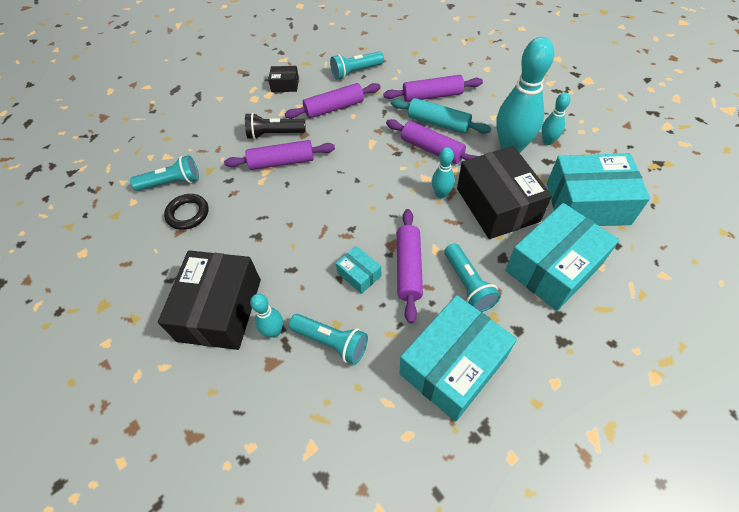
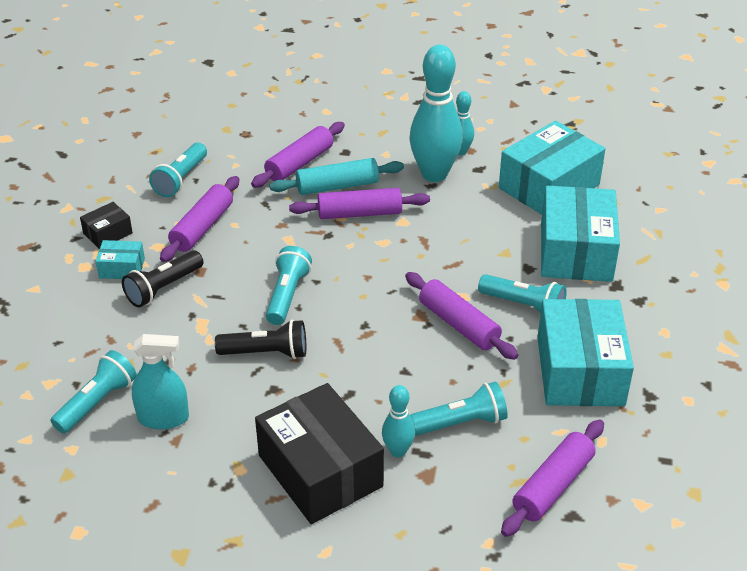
camera: 45 degrees left, 15 degrees down
black ring [164,194,208,230] -> turquoise spray bottle [132,334,189,429]
purple rolling pin [224,140,335,170] -> purple rolling pin moved to [501,420,604,537]
turquoise box [336,246,381,294] -> turquoise box moved to [95,240,145,279]
turquoise bowling pin [432,147,455,198] -> none
black box [457,146,552,239] -> none
none -> black flashlight [215,320,306,359]
none -> turquoise flashlight [266,246,312,325]

